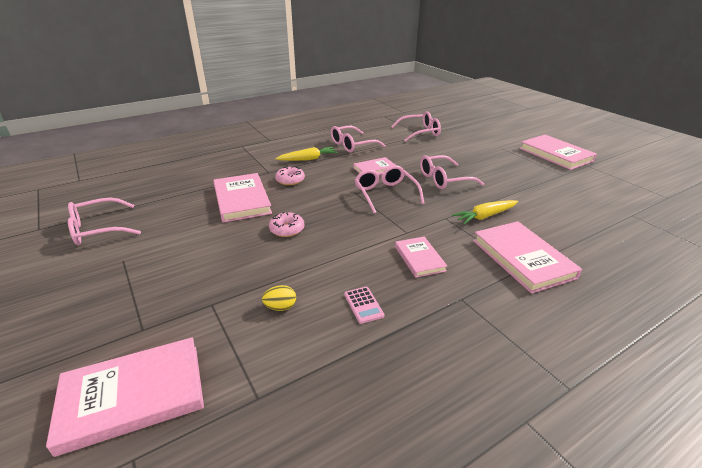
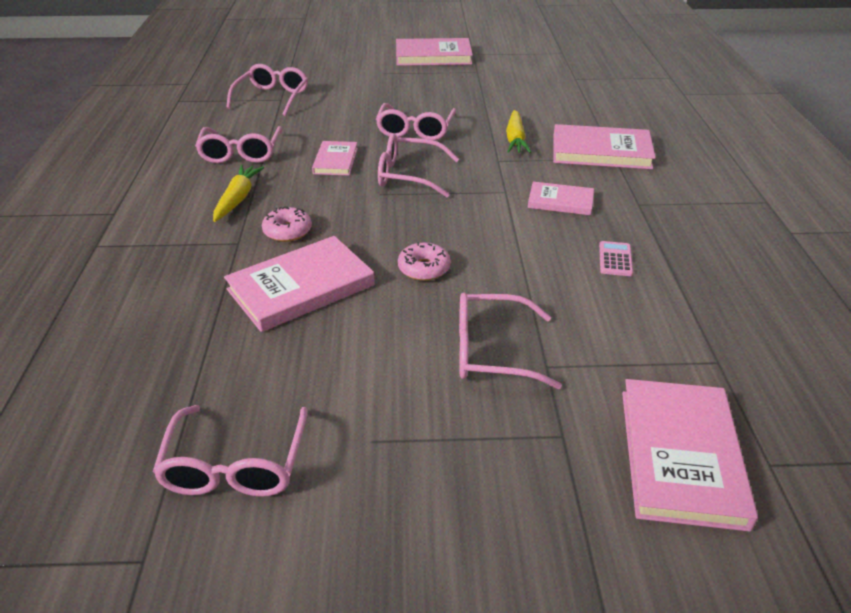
camera: 60 degrees left, 5 degrees up
pink book [213,173,272,223] -> pink book turned 45 degrees counterclockwise [224,236,375,332]
yellow egg [262,285,296,311] -> none
pink calculator [344,287,384,324] -> pink calculator turned 90 degrees counterclockwise [599,241,633,276]
none -> pink glasses [459,293,562,389]

